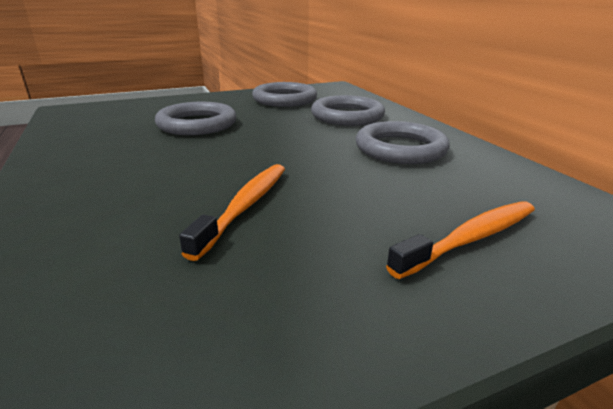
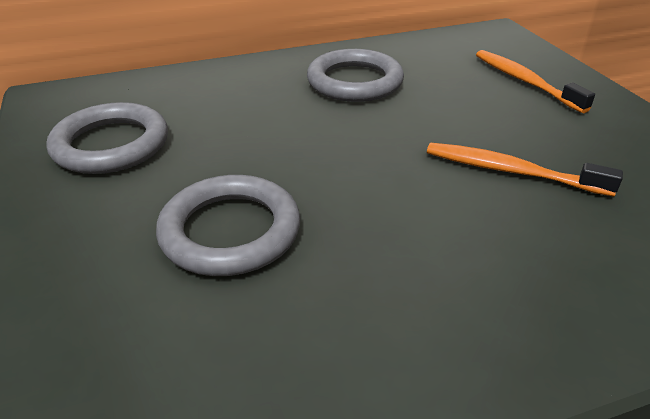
camera: 85 degrees left, 10 degrees up
grey ring [311,95,385,126] -> none

